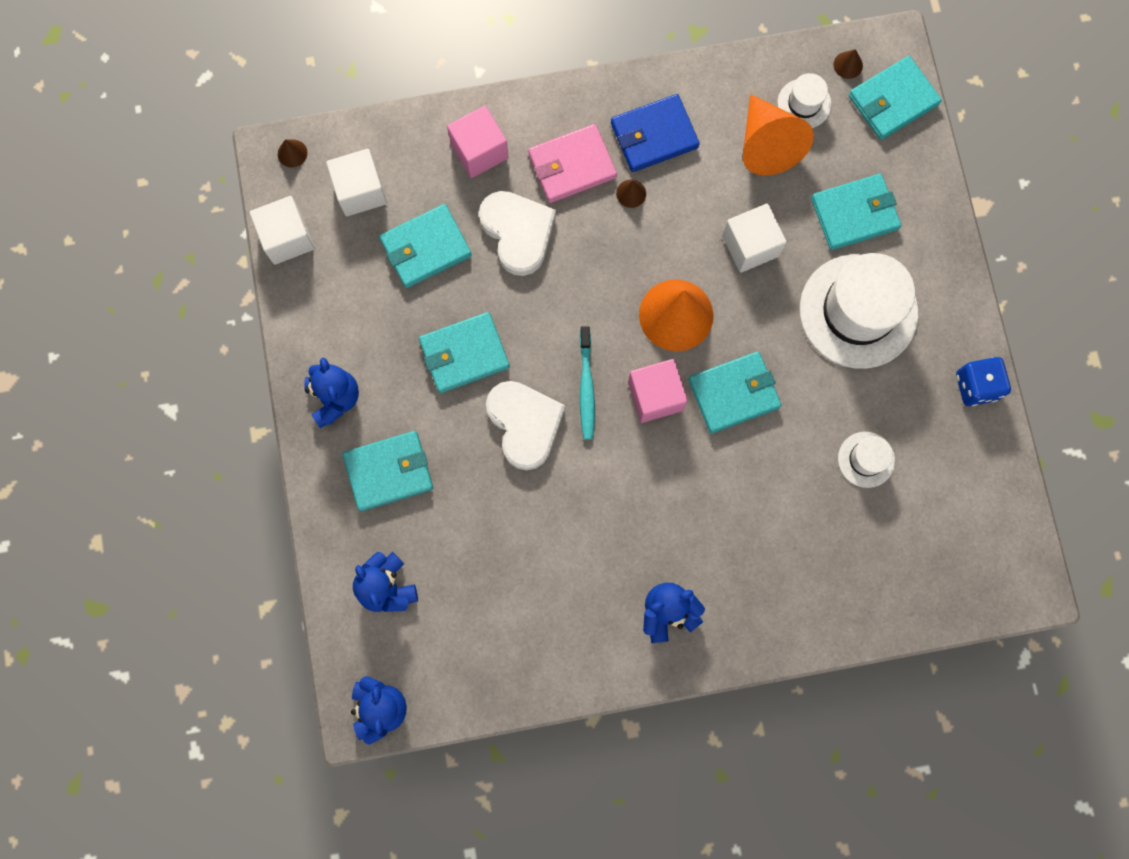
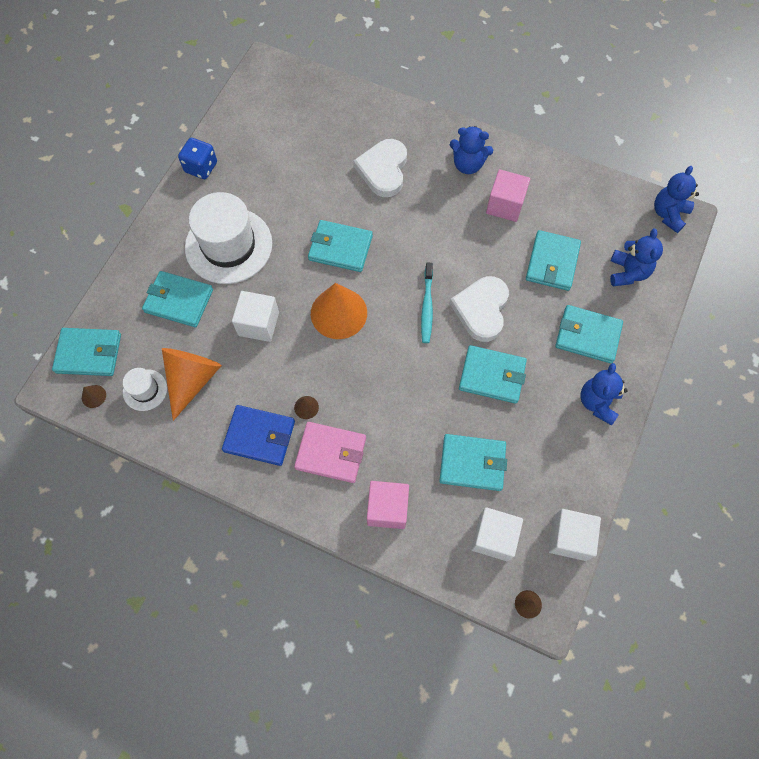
camera: 145 degrees left, 10 degrees down
white heart [479,191,556,276] -> white heart moved to [353,139,407,197]
turquoise toothbrush [580,326,595,439] -> turquoise toothbrush turned 150 degrees clockwise [421,262,433,343]
pink cube [628,359,688,423] -> pink cube moved to [486,169,530,222]
white hat [838,432,895,488] -> none
none -> turquoise wallet [526,230,581,291]

